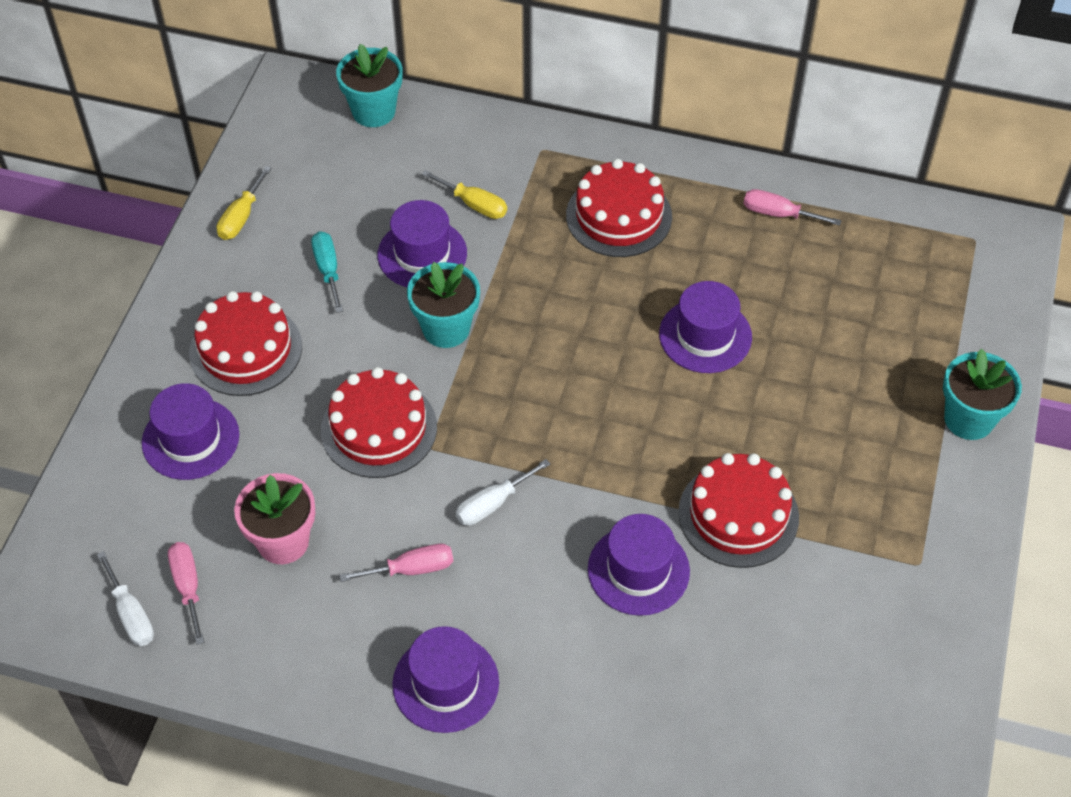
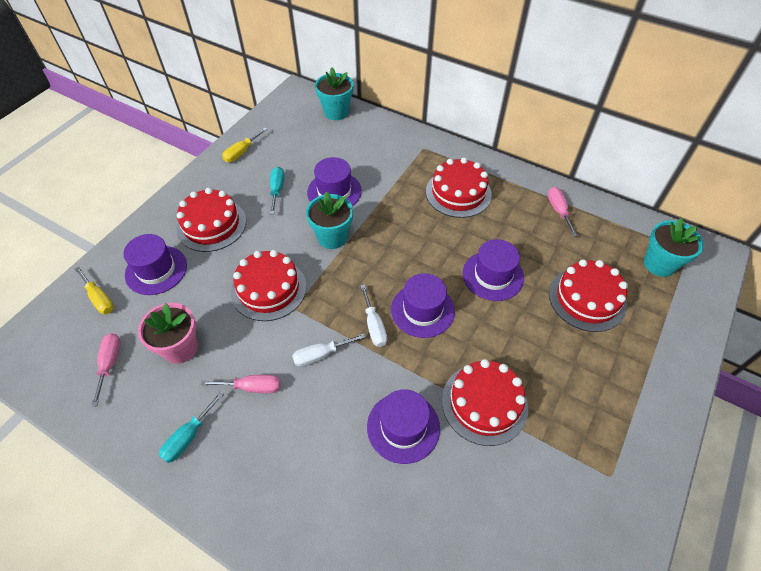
camera: 15 degrees right, 0 degrees up
white screwdriver [97,551,154,646] -> white screwdriver moved to [360,284,387,347]
purple hat [392,626,499,733] -> purple hat moved to [391,273,455,338]
yellow screwdriver [421,170,507,219] -> yellow screwdriver moved to [75,267,114,314]
pink screwdriver [743,189,842,226] -> pink screwdriver turned 45 degrees clockwise [548,187,578,237]
turquoise flower pot [943,349,1022,440] -> turquoise flower pot moved to [644,218,704,277]
none -> turquoise screwdriver [159,391,224,463]
none -> red cake [549,259,628,332]

